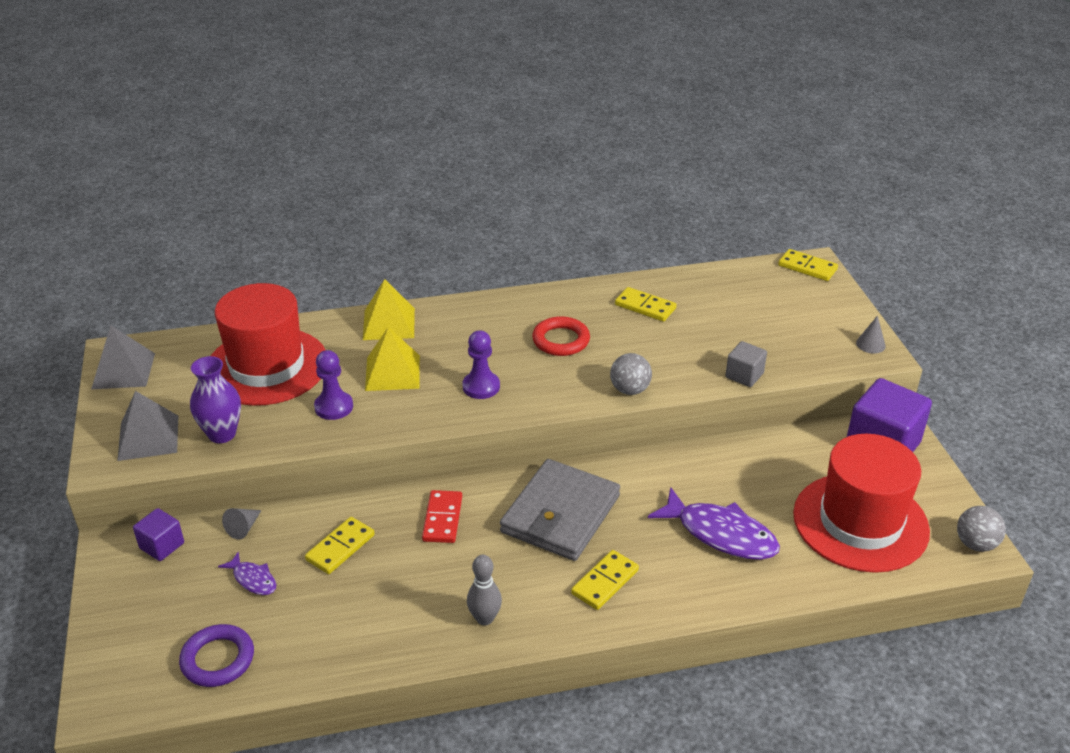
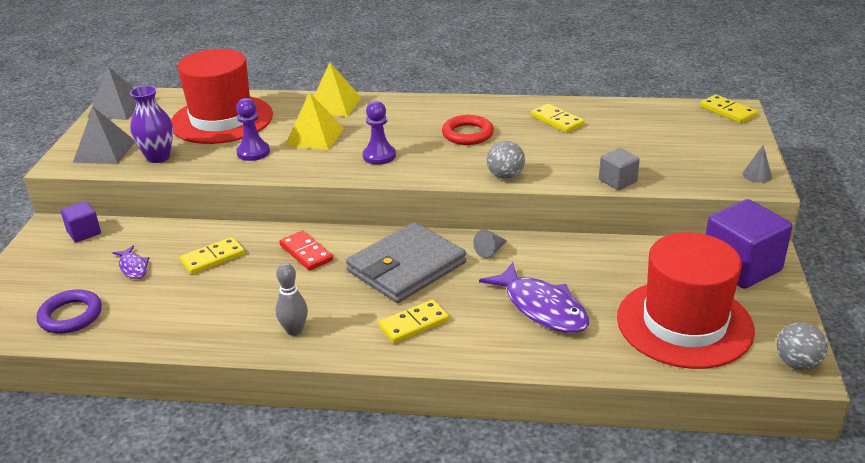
camera: 20 degrees right, 5 degrees down
grey cone [222,508,262,540] -> grey cone moved to [473,229,507,258]
red domino [422,490,462,543] -> red domino turned 60 degrees counterclockwise [279,231,333,271]

